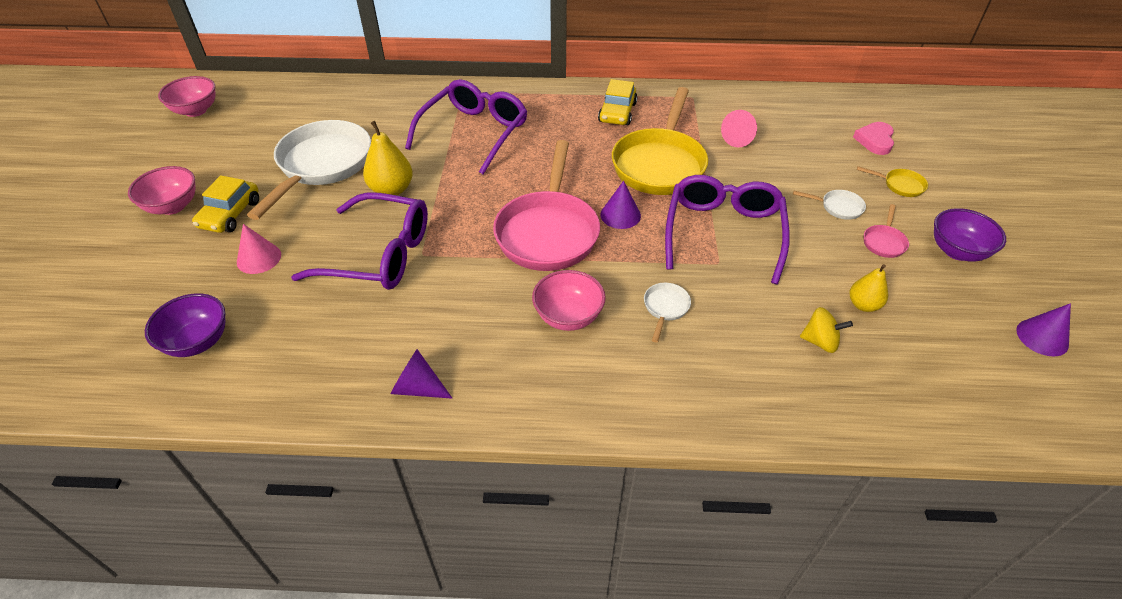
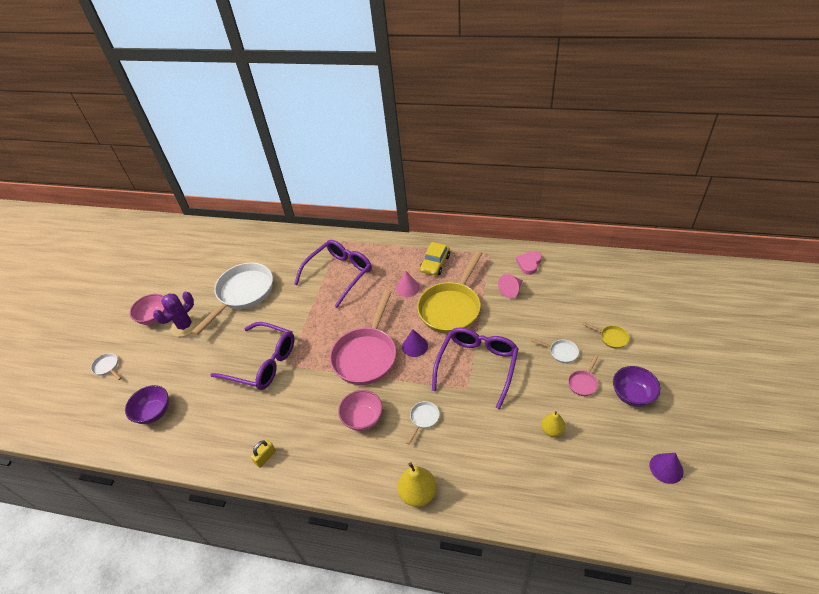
camera: 15 degrees right, 0 degrees up
pink bowl [158,76,215,117] -> none
yellow car [192,175,259,233] -> purple cactus [153,291,199,337]
pink cone [237,224,281,274] -> pink cone moved to [396,271,420,297]
yellow pear [363,121,413,195] -> yellow pear moved to [397,462,436,507]
purple cone [390,349,452,399] -> yellow padlock [251,440,276,468]
yellow spinning top [800,307,853,353] -> none
pink heart [853,122,894,155] -> pink heart moved to [516,251,542,275]
none -> white pan [91,353,121,380]

